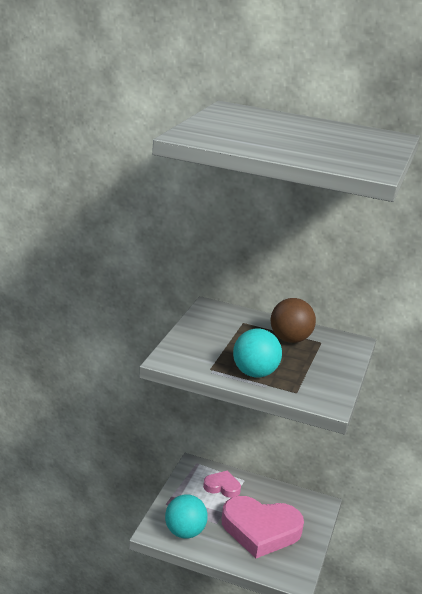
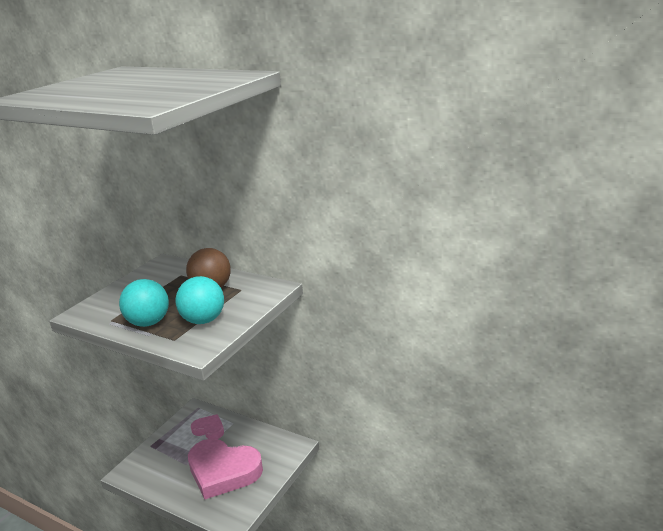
camera: 15 degrees right, 0 degrees up
turquoise ball [165,494,208,539] -> turquoise ball moved to [175,276,224,324]

